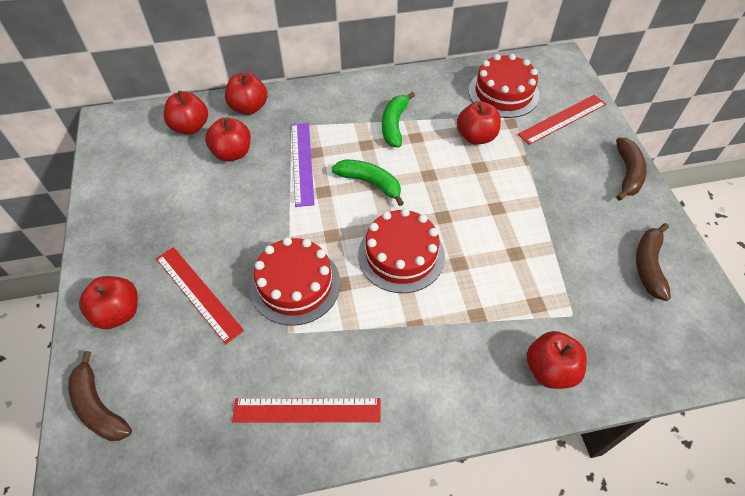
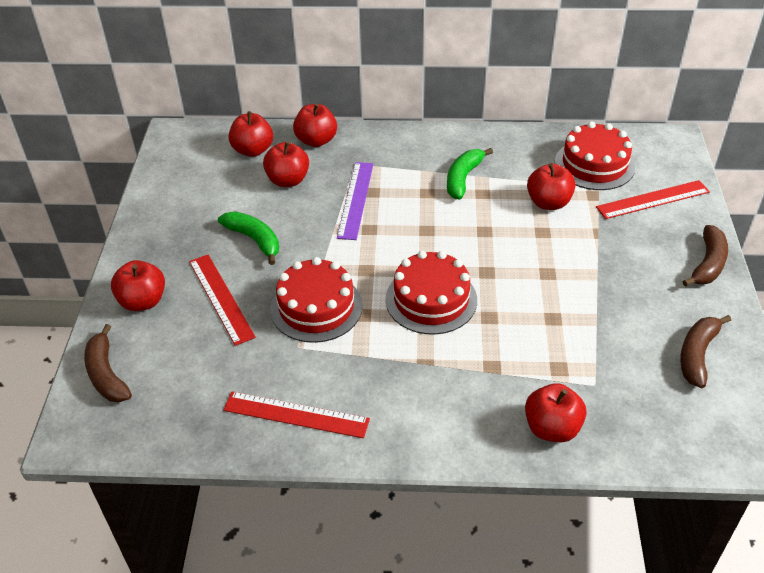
camera: 15 degrees right, 10 degrees down
green banana [332,159,404,206] -> green banana moved to [218,212,279,265]

